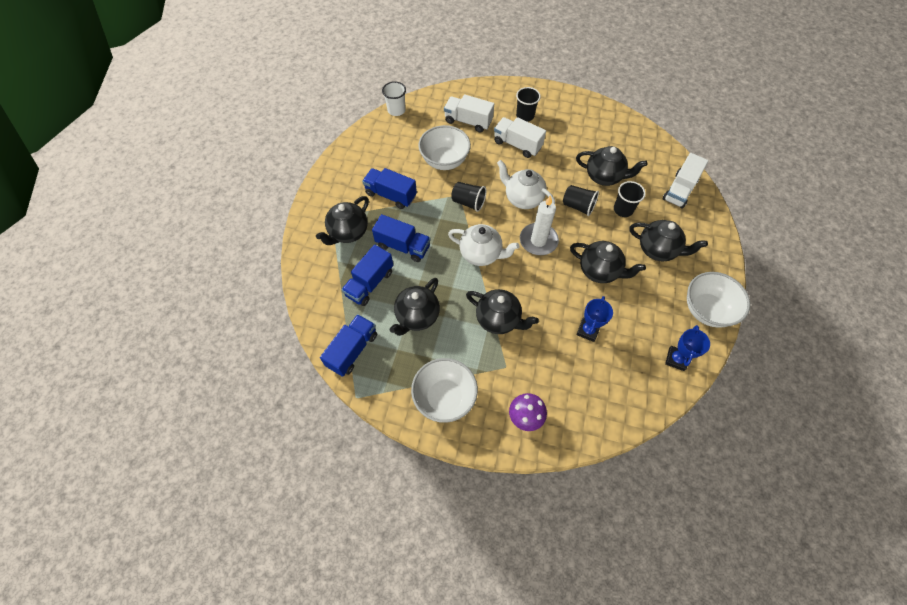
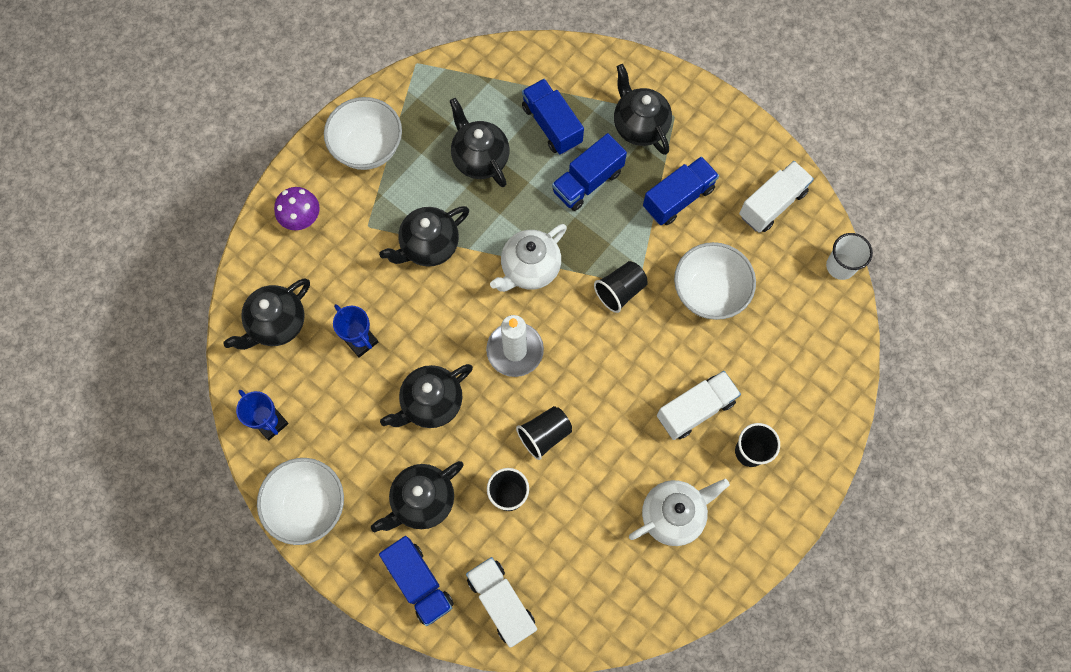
camera: 115 degrees right, 10 degrees up
blue truck [320,314,377,377] -> blue truck moved to [379,536,454,626]
white truck [444,94,494,133] -> white truck moved to [739,161,814,233]
white teapot [497,160,555,209] -> white teapot moved to [629,479,730,546]
black teapot [576,146,648,186] -> black teapot moved to [223,278,310,350]

